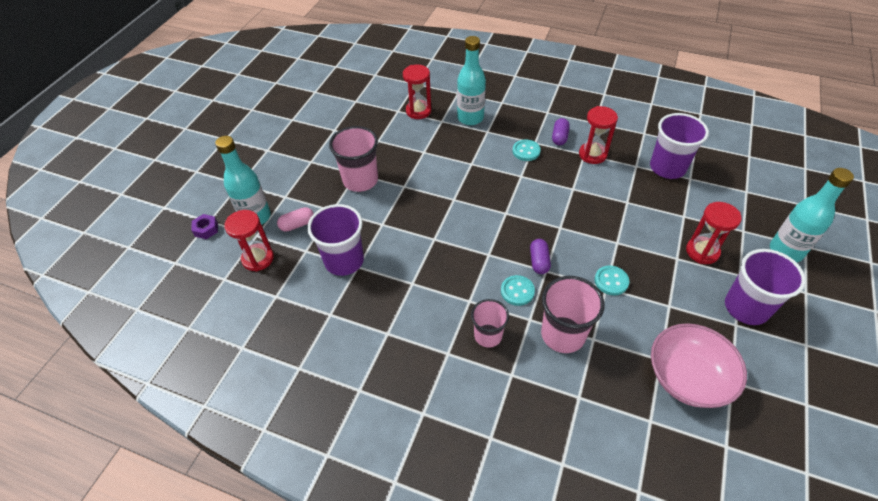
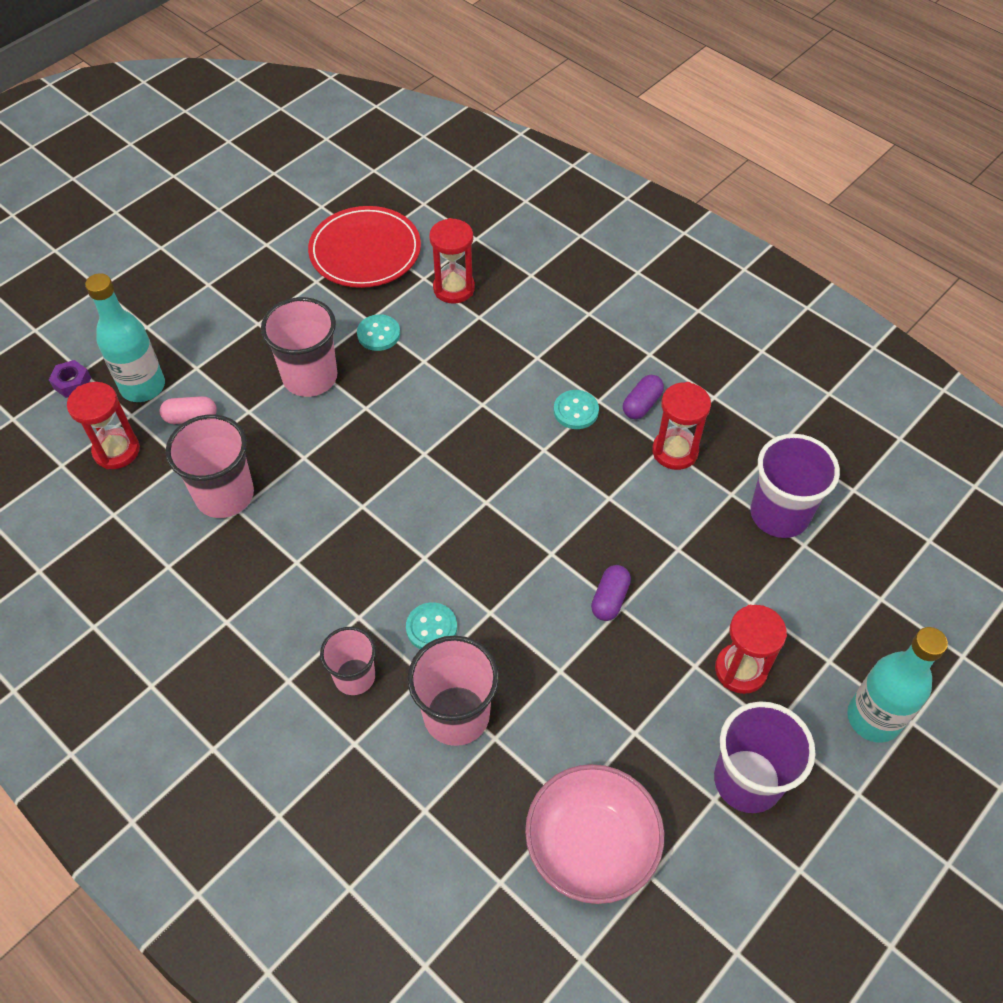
camera: 20 degrees right, 5 degrees up
purple cup [307,204,364,276] -> pink cup [166,414,254,518]
turquoise bottle [457,36,486,125] -> none
purple capsule [530,239,551,274] -> purple capsule moved to [591,565,631,621]
turquoise button [595,265,629,295] -> turquoise button moved to [357,314,400,351]
none -> red plate [308,206,421,288]

